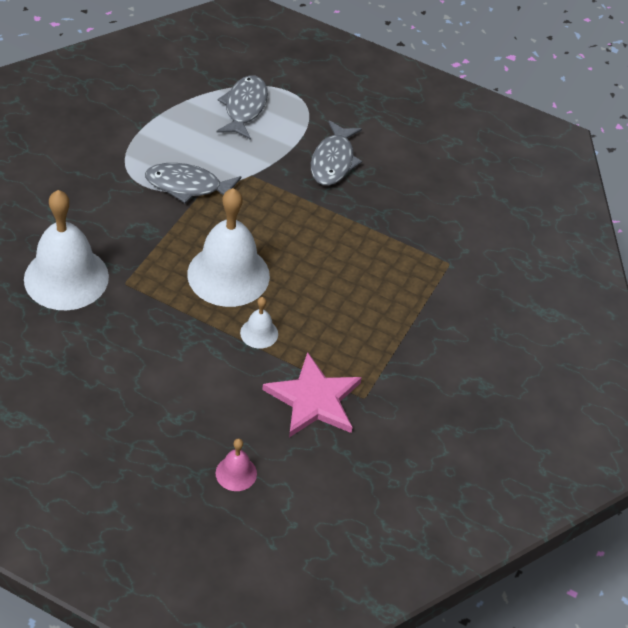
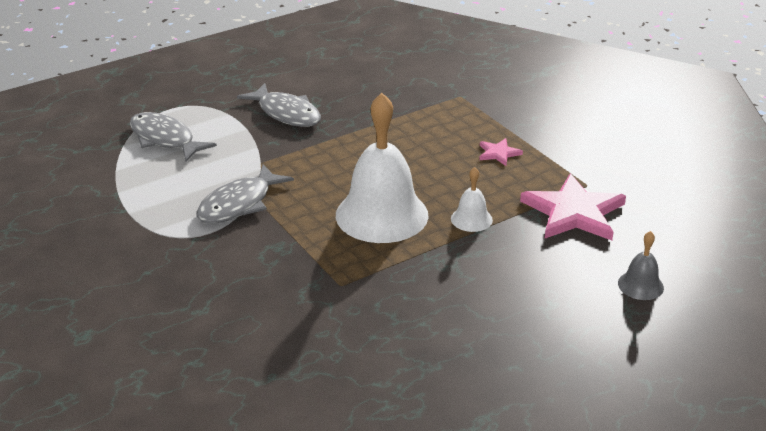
camera: 55 degrees left, 15 degrees down
white bell [24,190,109,310] -> none
pink bell [216,438,257,491] -> grey bell [618,231,664,300]
none -> pink star [479,138,523,166]

